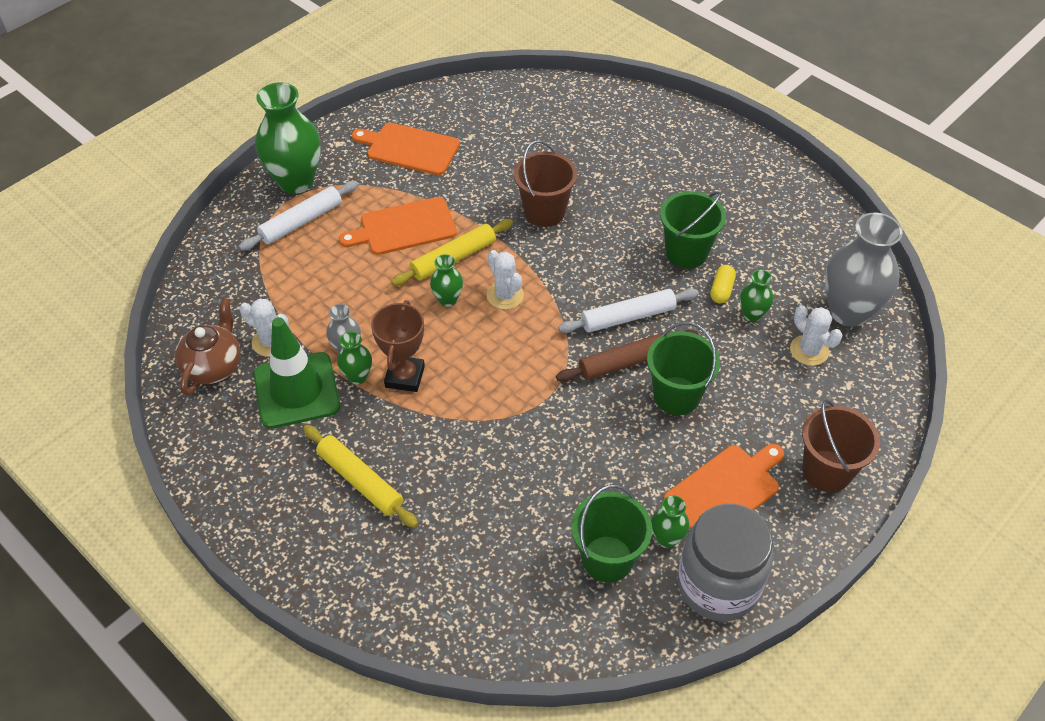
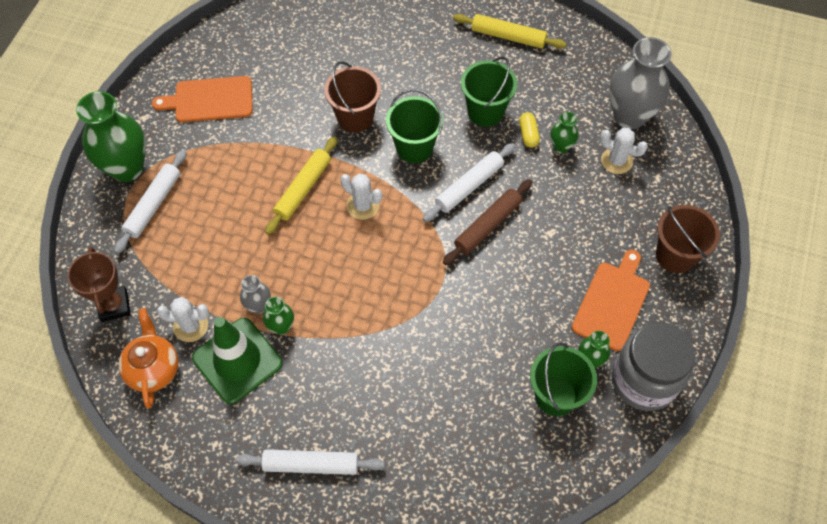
camera: 25 degrees left, 10 degrees up
brown teapot [175,298,241,396] -> orange teapot [118,308,179,408]
yellow rolling pin [303,425,418,528] -> yellow rolling pin moved to [453,14,566,49]
orange cutting board [339,197,457,255] -> none
brown trophy [371,300,425,392] -> brown trophy moved to [68,247,131,322]
green vase [430,254,463,307] -> none
green bucket [647,322,720,415] -> green bucket moved to [386,89,444,163]
none -> white rolling pin [236,449,384,475]

